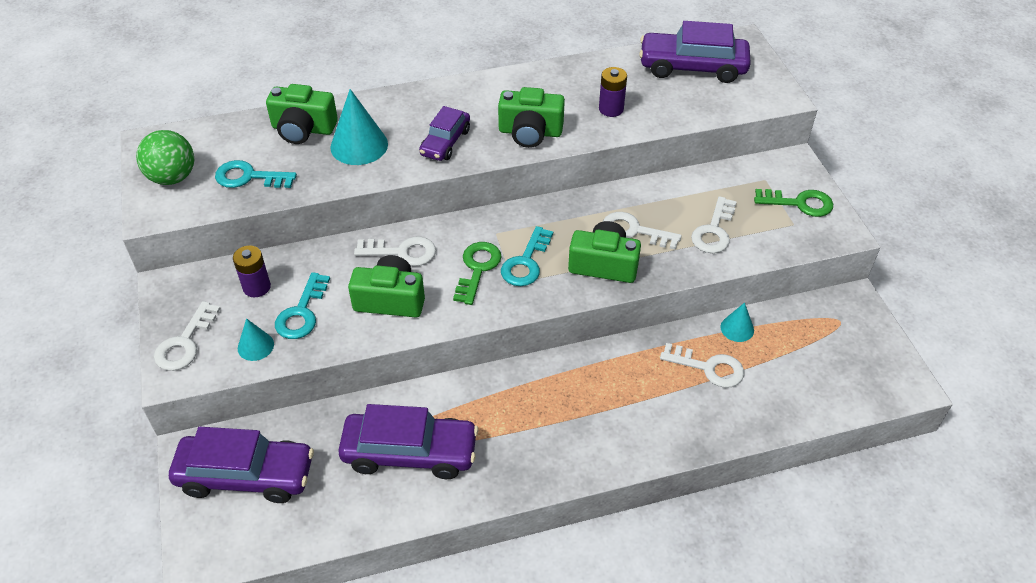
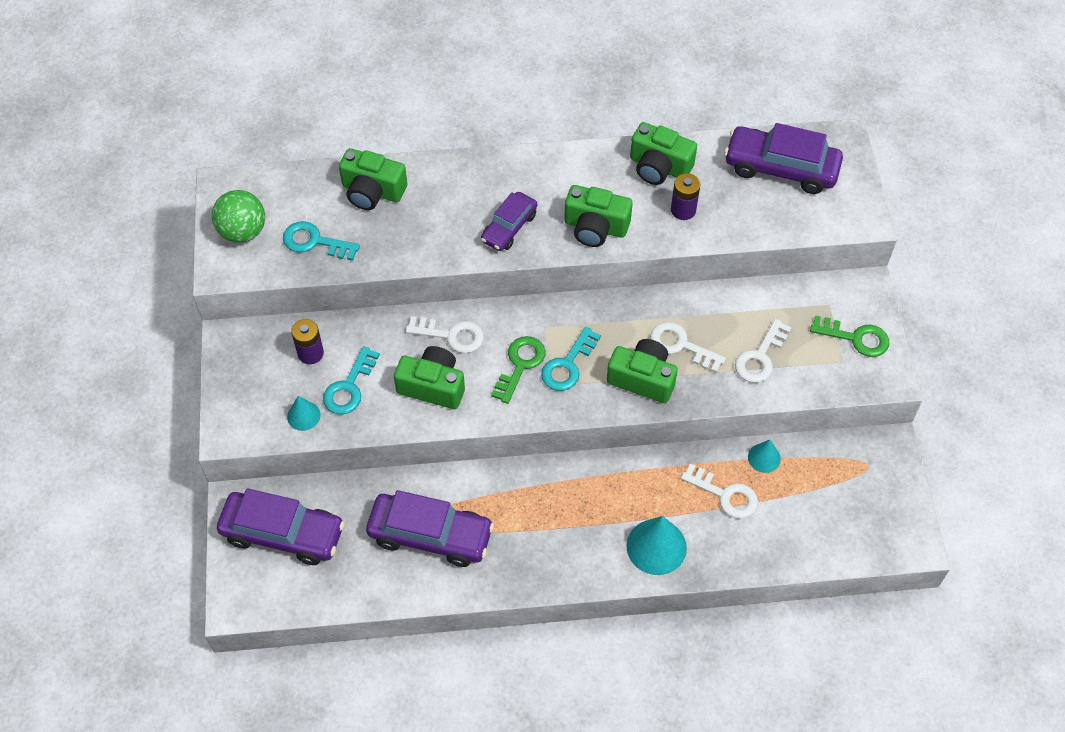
camera: 10 degrees right, 10 degrees up
white key [154,301,221,371] -> none
turquoise cone [330,89,388,165] -> turquoise cone moved to [626,516,687,575]
none -> green camera [630,122,697,185]

